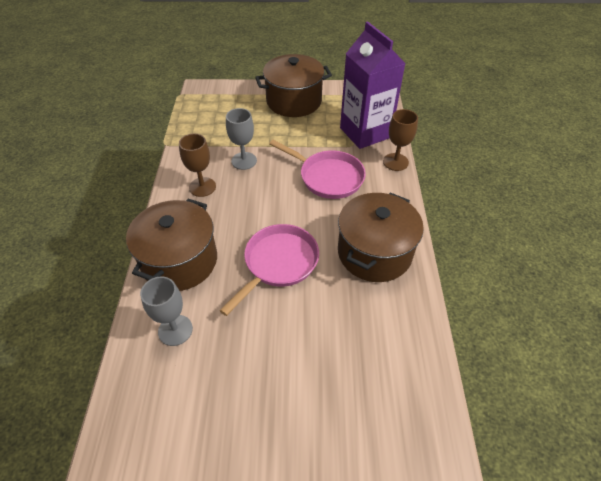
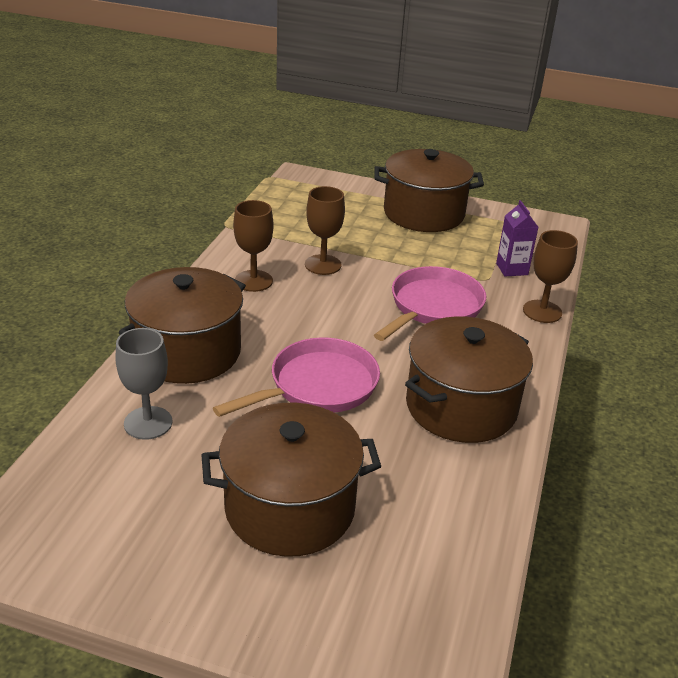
camera: 15 degrees right, 15 degrees down
grey goblet [226,108,257,170] -> brown goblet [305,186,345,275]
pink pan [269,140,366,199] -> pink pan turned 105 degrees counterclockwise [374,266,486,341]
purple carton [340,21,406,149] -> purple carton [496,200,538,276], size x0.45
none -> brown pot [202,403,381,557]

